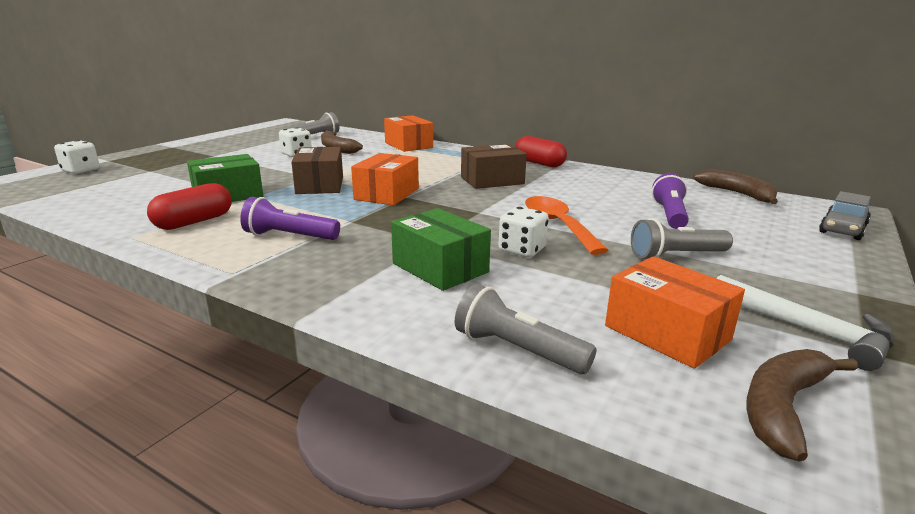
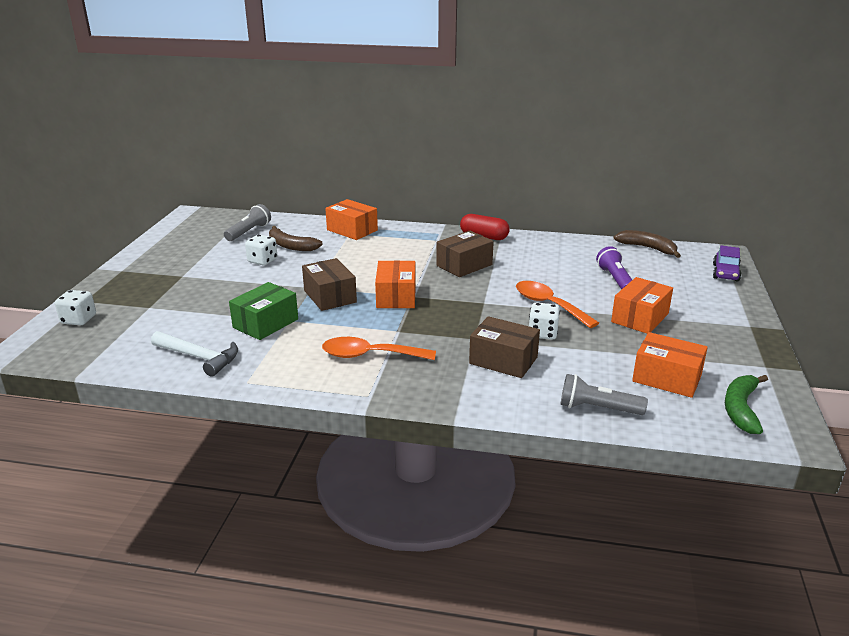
camera: 20 degrees left, 5 degrees up
red capsule [147,183,232,230] -> none
purple flashlight [240,197,340,240] -> orange spoon [322,337,436,360]
green box [391,208,491,291] -> brown box [469,316,540,378]
grey flashlight [631,218,733,259] -> orange box [611,277,673,334]
white hammer [716,275,894,371] -> white hammer moved to [151,331,238,377]
brown banana [746,349,858,462] -> green banana [725,375,768,434]
grey car [819,191,871,240] -> purple car [713,246,742,282]

